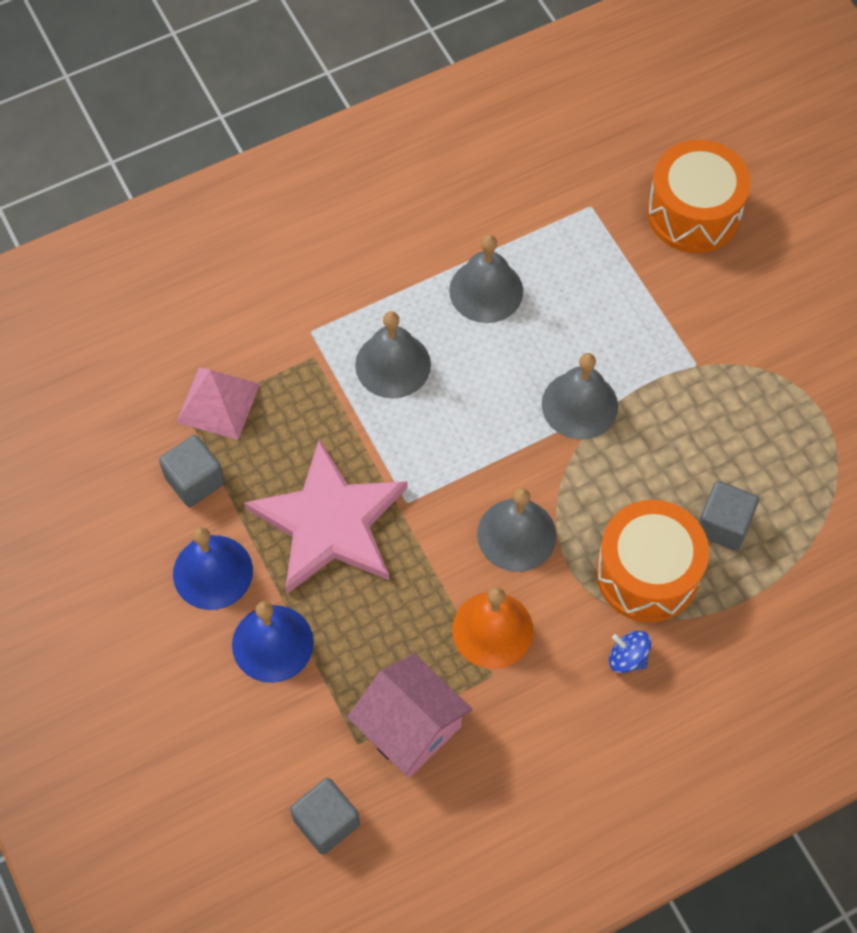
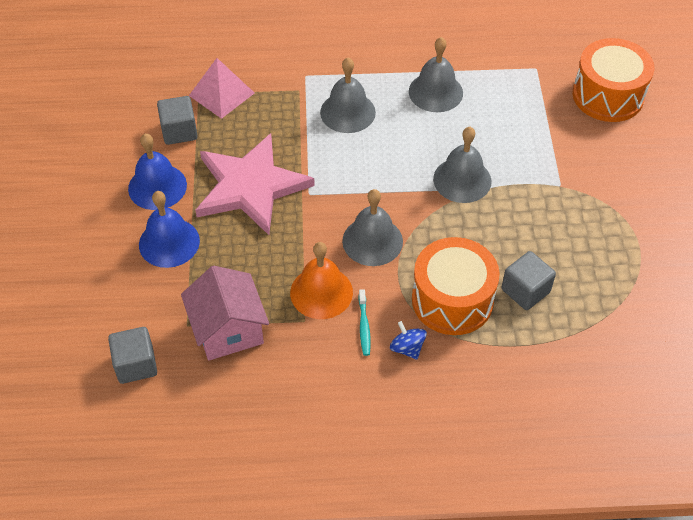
camera: 25 degrees right, 10 degrees down
none -> turquoise toothbrush [358,289,371,356]

